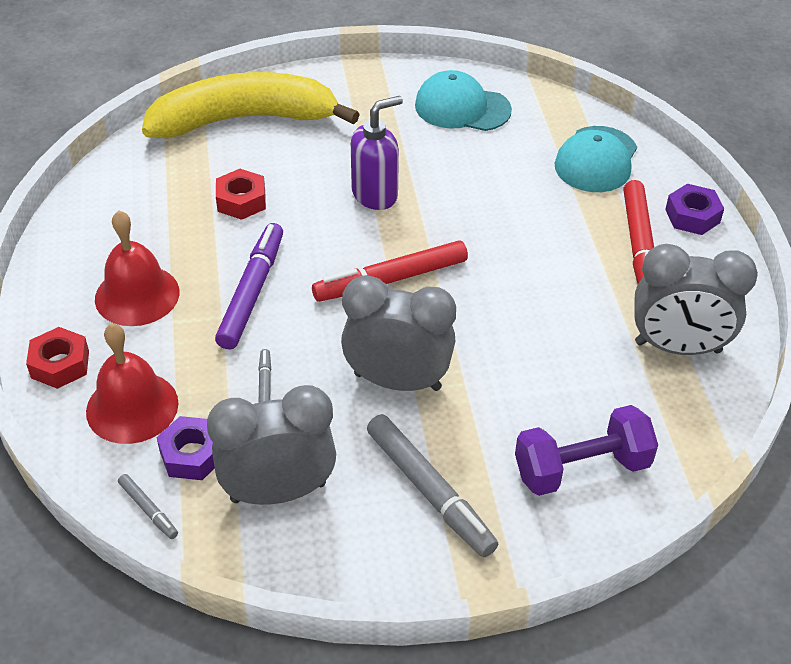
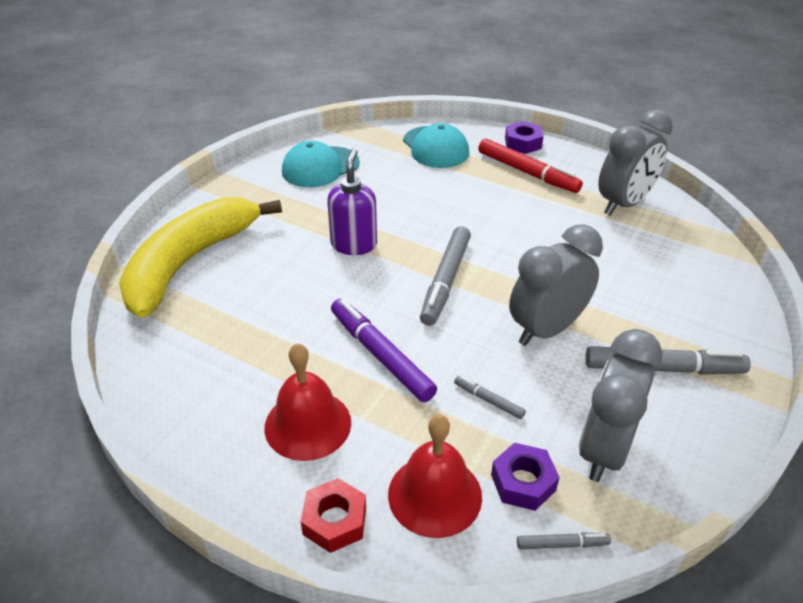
camera: 50 degrees left, 5 degrees down
red nut [216,169,266,220] -> none
red marker [312,240,468,302] -> grey marker [420,226,471,326]
purple dumbbell [515,405,658,496] -> none

